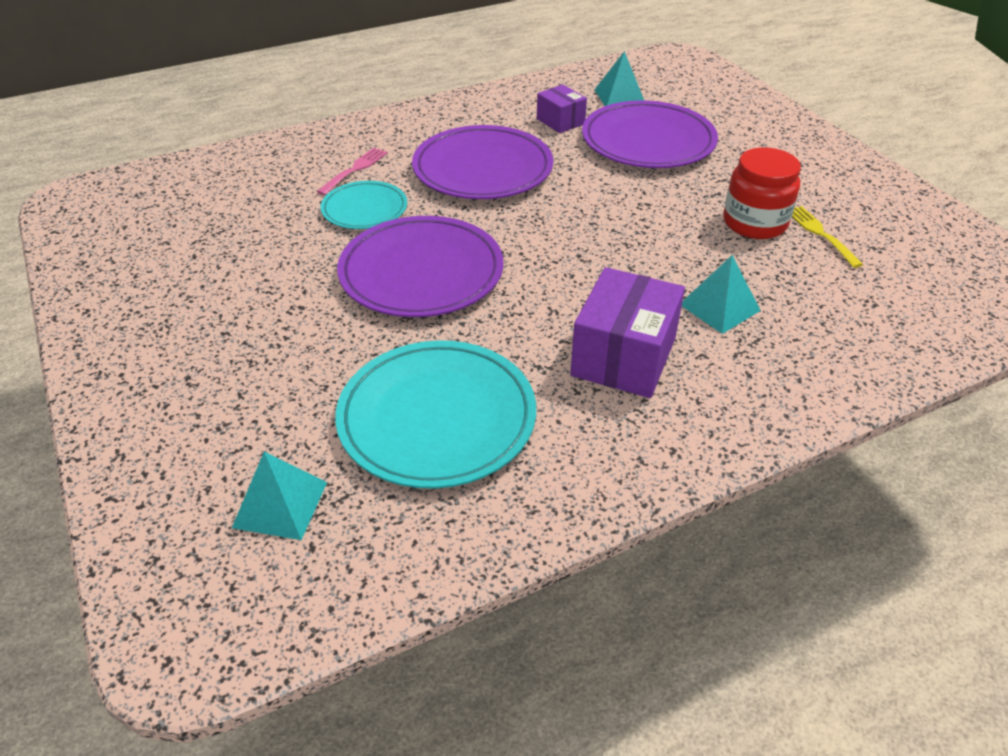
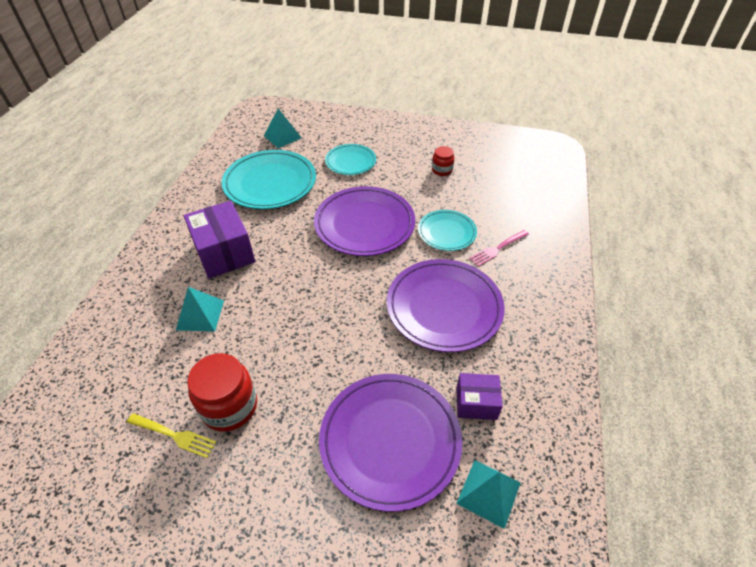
camera: 130 degrees right, 5 degrees up
pink fork [317,148,388,195] -> pink fork turned 75 degrees clockwise [469,230,529,267]
none -> turquoise plate [325,144,376,175]
none -> red jar [432,146,454,176]

